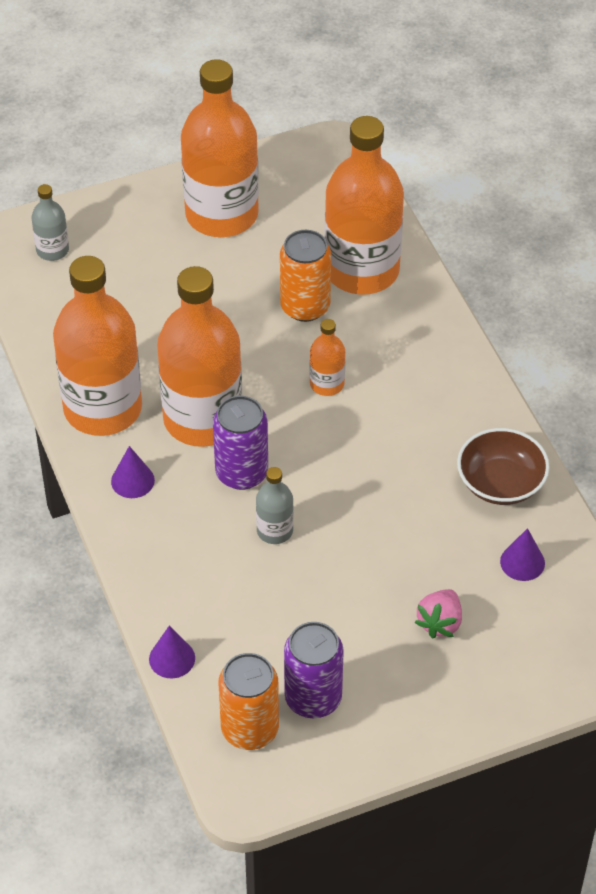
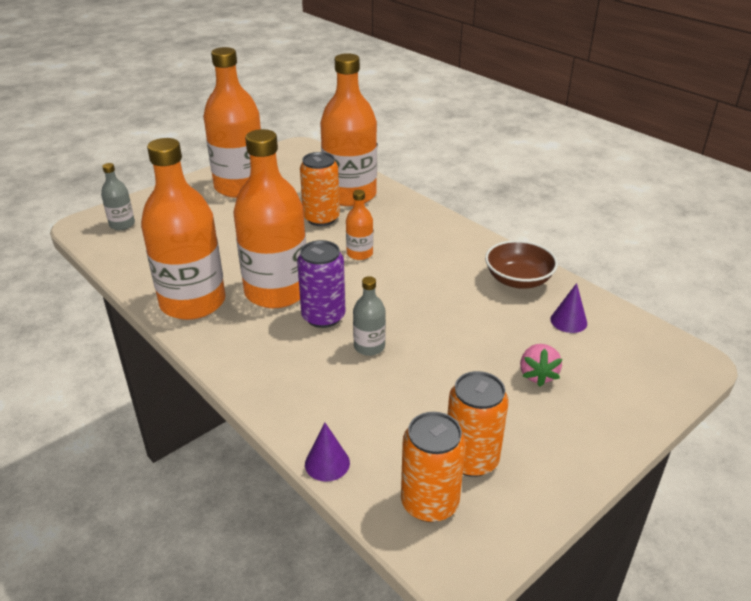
camera: 20 degrees left, 15 degrees down
purple cone [111,446,155,498] -> none
purple can [284,622,344,718] -> orange can [448,371,509,477]

